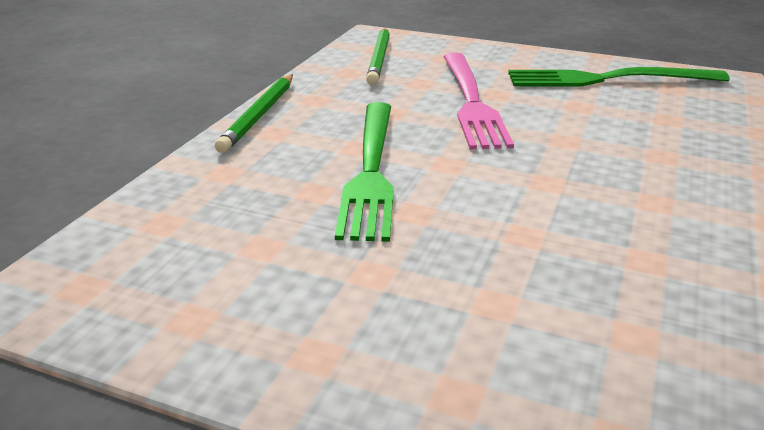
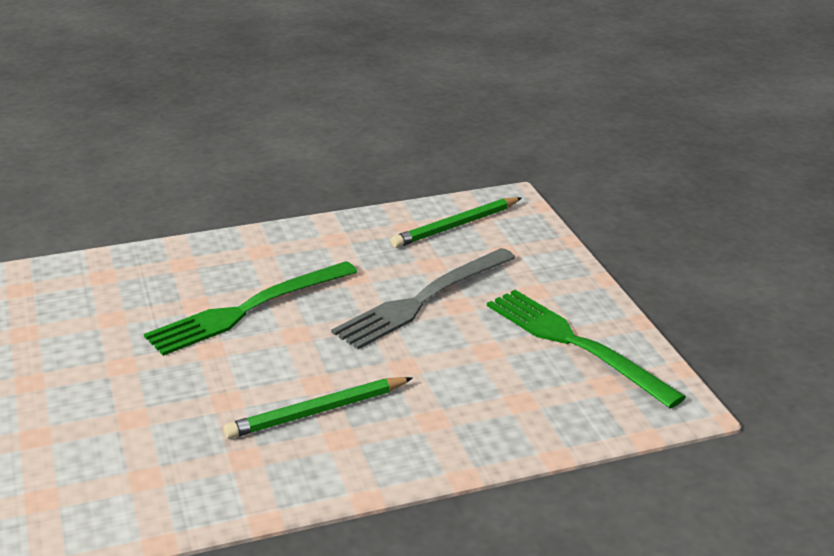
camera: 50 degrees right, 0 degrees up
green pencil [215,74,293,153] -> green pencil moved to [224,377,413,439]
pink fork [443,53,514,149] -> grey fork [331,248,516,349]

